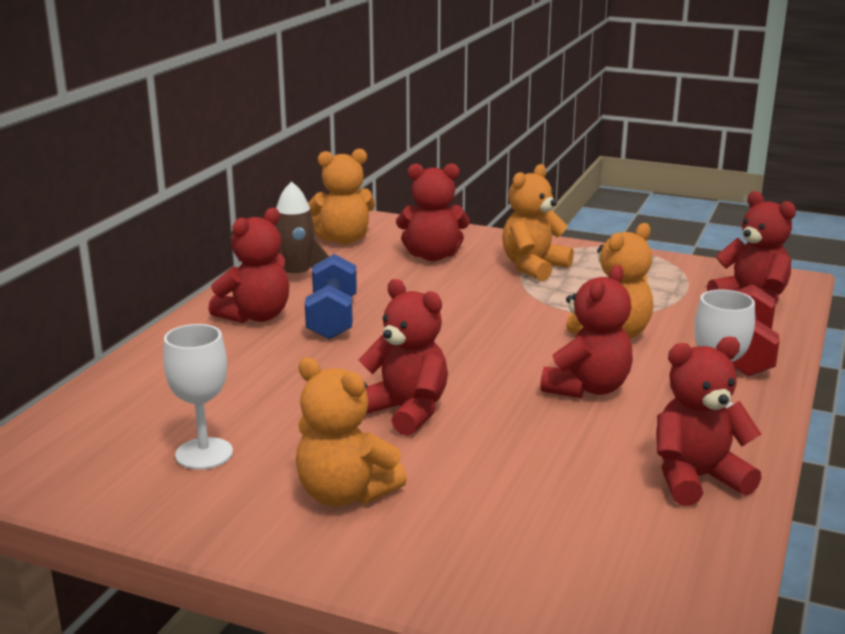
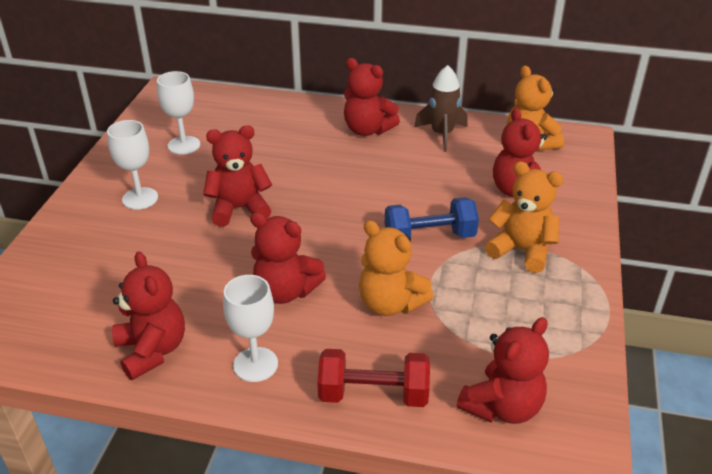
camera: 80 degrees right, 15 degrees up
orange teddy bear [296,357,407,506] -> white goblet [107,120,158,210]
blue dumbbell [305,254,357,339] -> blue dumbbell moved to [385,197,479,238]
red teddy bear [358,279,448,436] -> red teddy bear turned 135 degrees counterclockwise [203,125,272,227]

